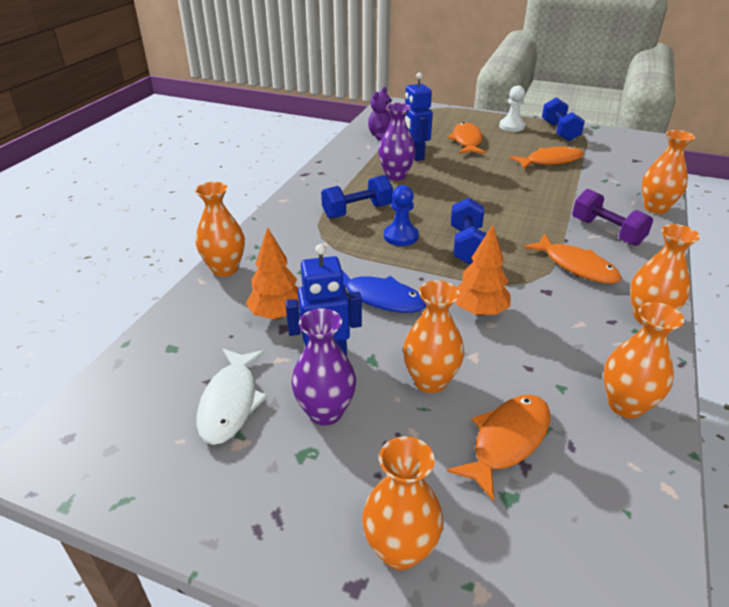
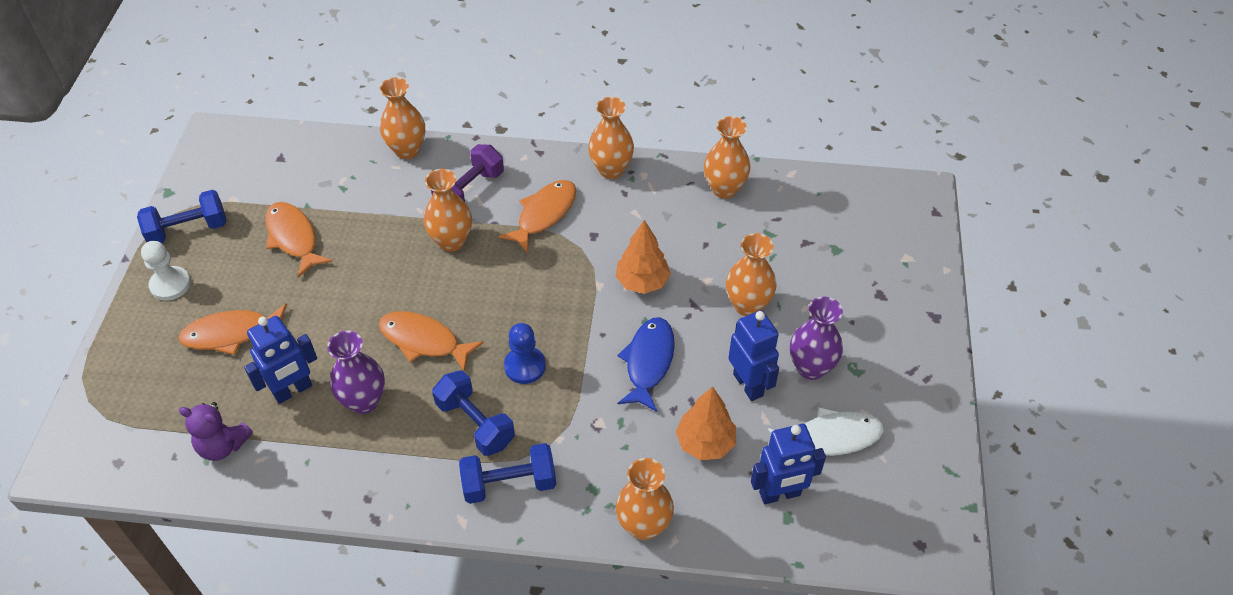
camera: 105 degrees left, 15 degrees up
orange vase [362,436,443,570] -> orange vase moved to [424,169,472,252]
orange fish [447,395,550,501] -> orange fish moved to [379,311,484,372]
blue dumbbell [451,198,486,264] -> blue dumbbell moved to [459,443,556,504]
none -> blue robot [751,424,826,504]

